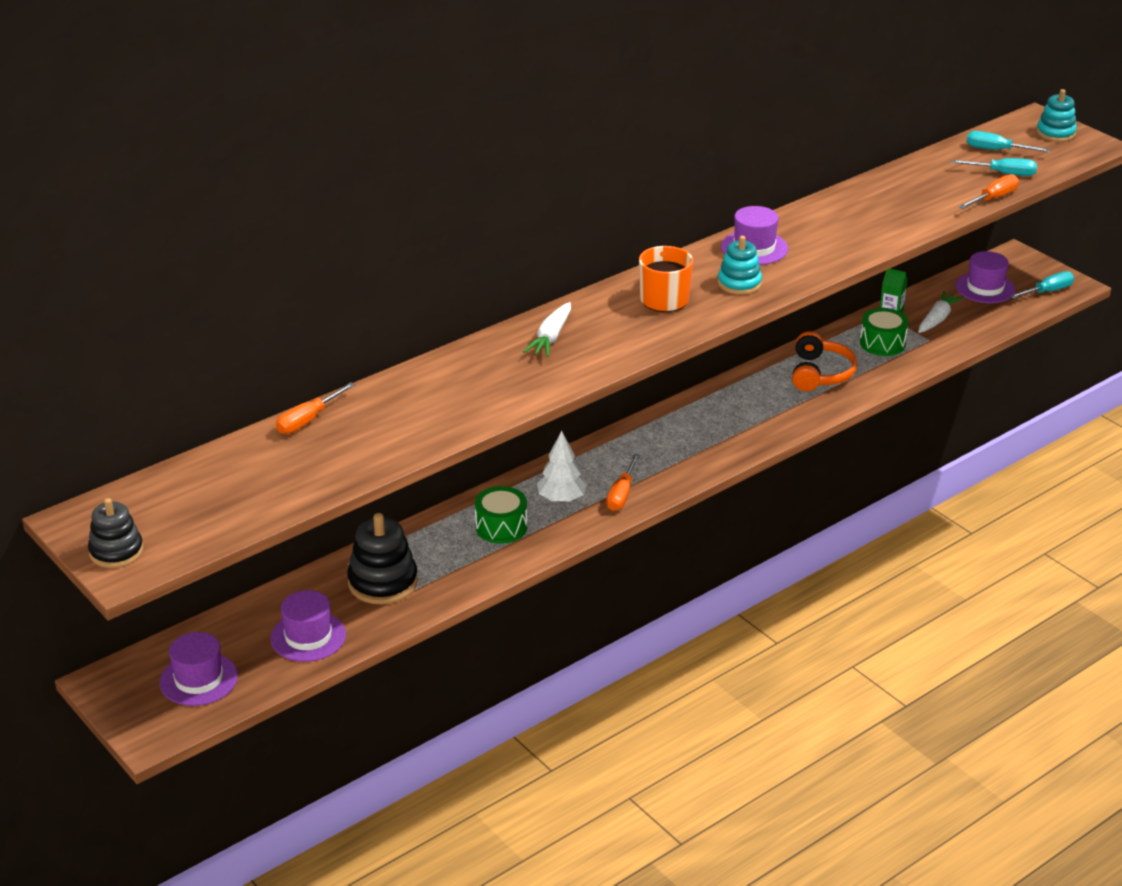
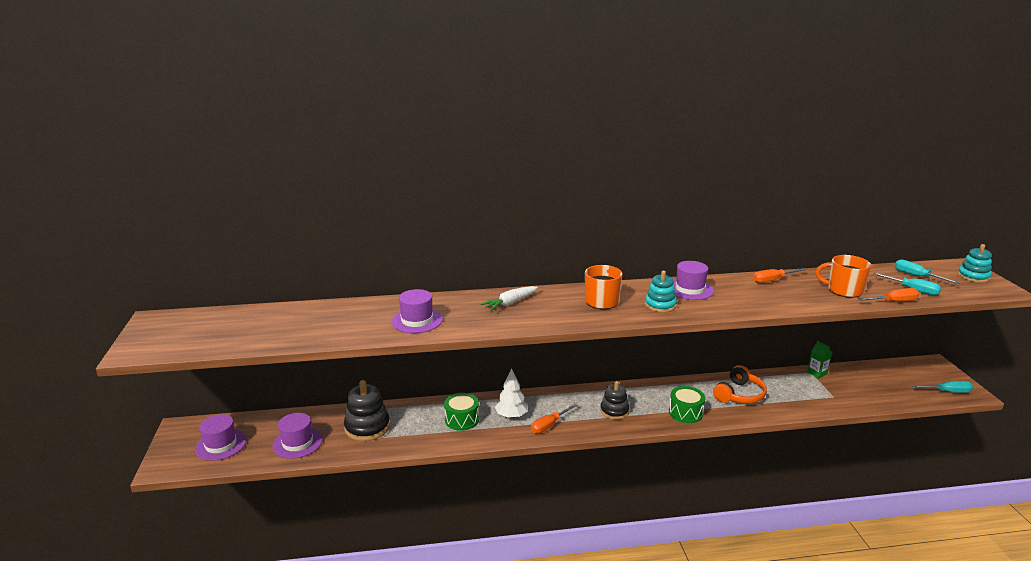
camera: 30 degrees right, 10 degrees down
black stacking toy [88,498,144,568] -> black stacking toy moved to [600,381,630,420]
orange screwdriver [276,382,355,434] -> orange screwdriver moved to [753,268,806,283]
green drum [860,308,909,356] -> green drum moved to [669,386,705,423]
white carrot [918,291,964,333] -> none
purple hat [956,251,1015,303] -> purple hat moved to [391,289,443,333]
none -> orange mug [816,255,871,298]

